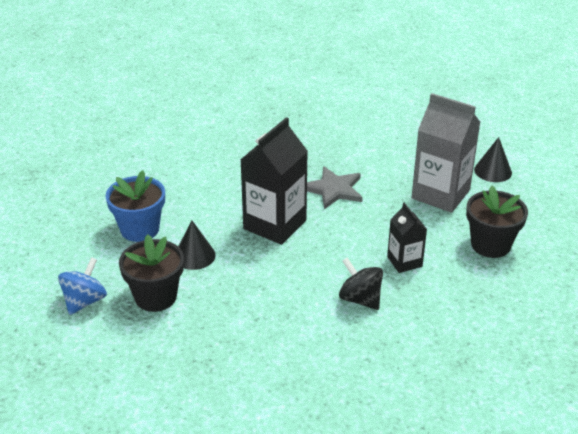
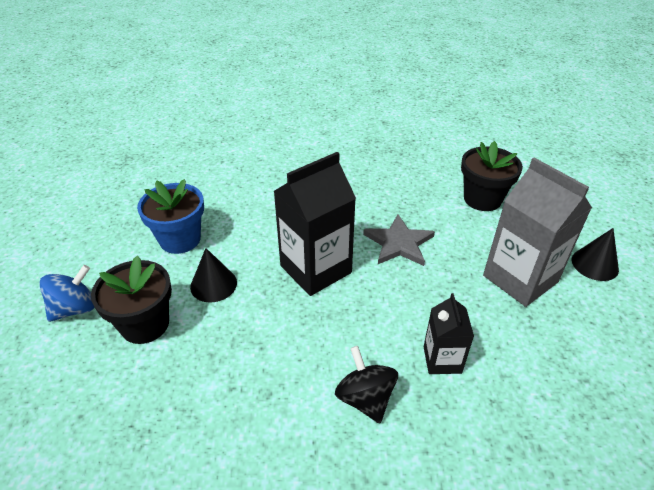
camera: 20 degrees right, 5 degrees up
black flower pot [466,186,528,258] -> black flower pot moved to [461,141,523,211]

